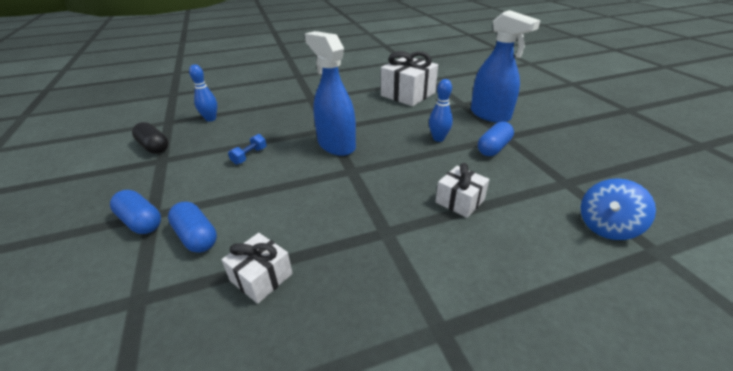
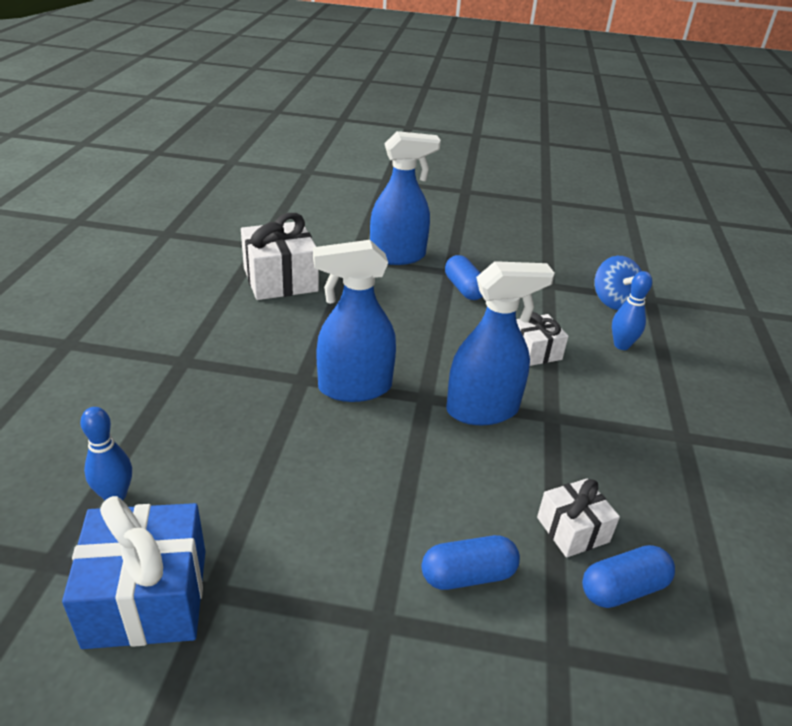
camera: 65 degrees left, 0 degrees up
blue capsule [110,190,161,234] -> blue capsule moved to [582,545,675,608]
black capsule [132,122,168,154] -> blue gift [62,496,205,649]
blue dumbbell [228,134,267,165] -> none
blue bowling pin [429,79,453,142] -> blue bowling pin moved to [612,271,652,350]
none -> blue spray bottle [446,261,555,425]

